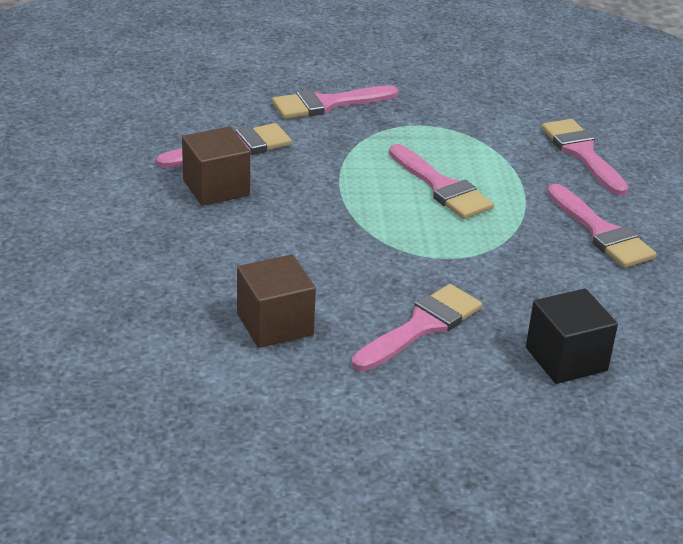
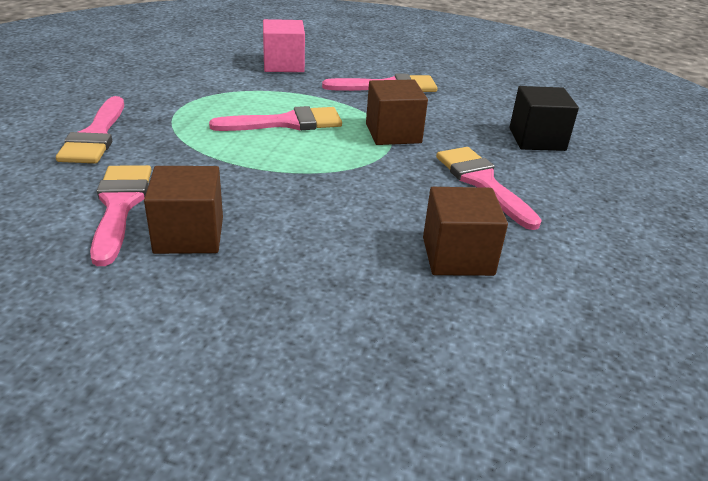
camera: 70 degrees left, 0 degrees up
pink brush [541,119,629,196] -> pink cube [263,19,305,72]
none -> brown cube [366,79,428,145]

